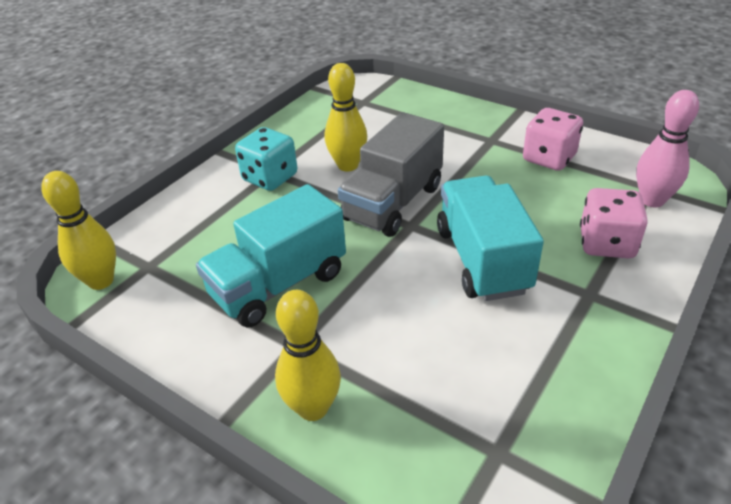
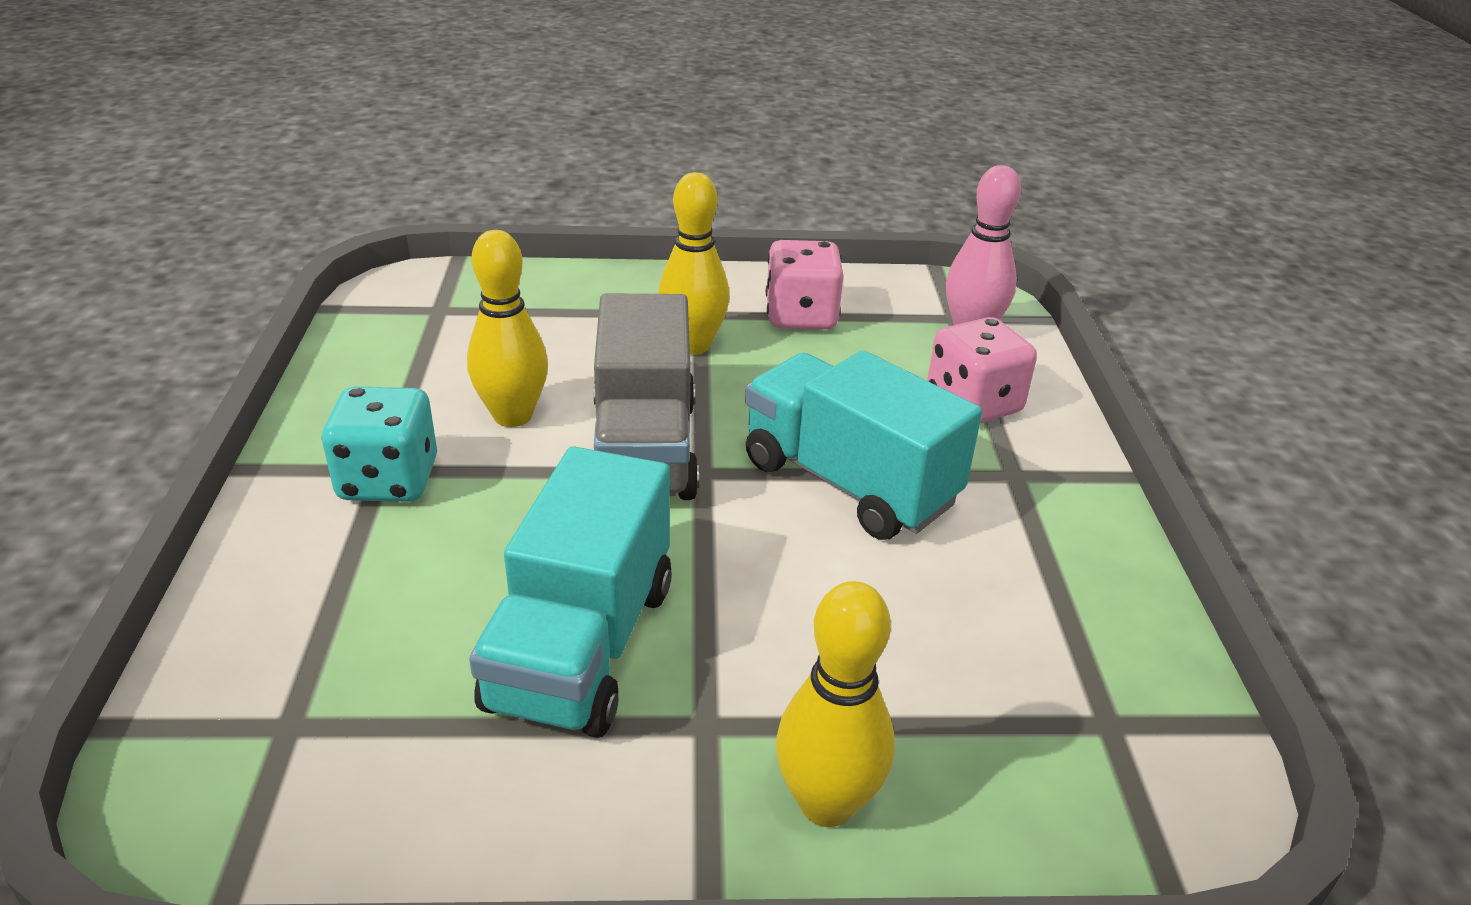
camera: 40 degrees left, 5 degrees down
yellow bowling pin [41,171,116,290] -> yellow bowling pin moved to [658,172,730,355]

